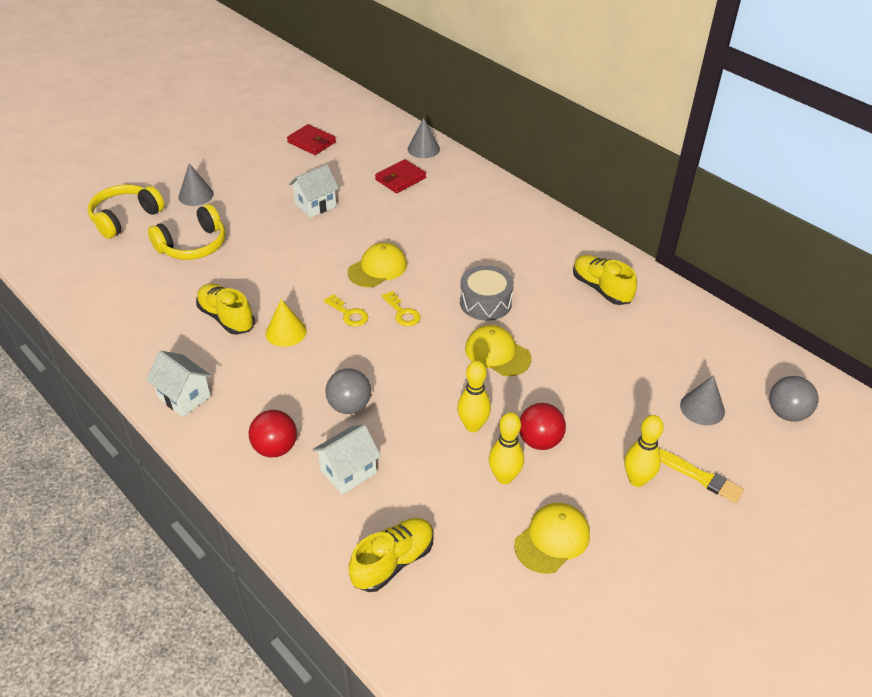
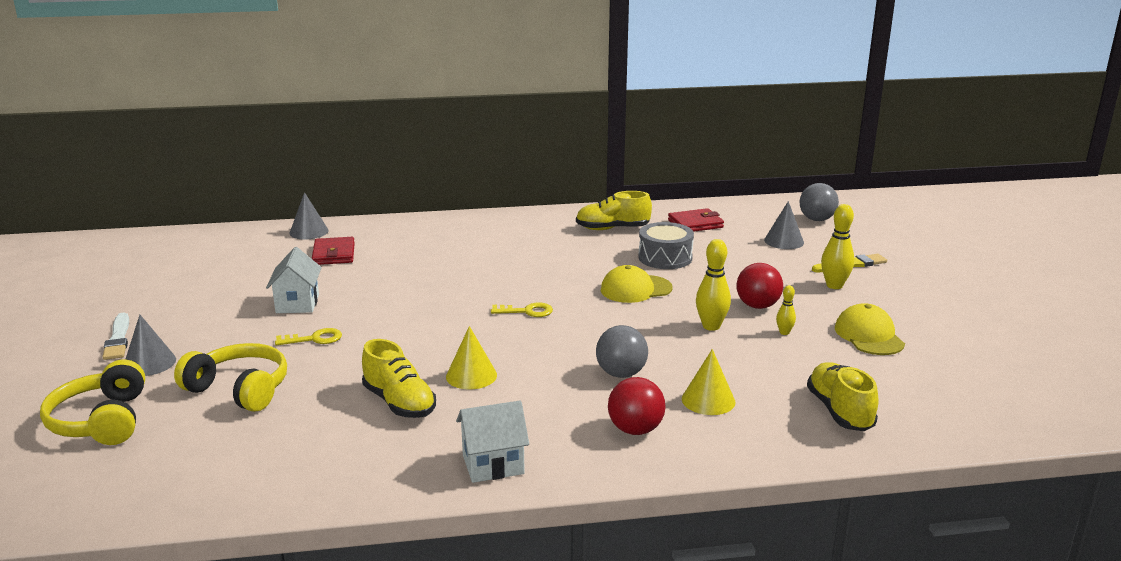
camera: 55 degrees left, 20 degrees down
yellow headphones [148,204,226,260] -> yellow headphones turned 60 degrees counterclockwise [174,343,287,412]
yellow shoe [196,283,255,335] -> yellow shoe turned 120 degrees counterclockwise [362,339,436,418]
red wallet [287,124,336,155] -> red wallet moved to [668,208,724,232]
white house [312,425,381,495] -> yellow cone [682,349,735,415]
yellow key [323,294,368,327] -> yellow key moved to [275,328,342,346]
yellow cap [348,243,407,287] -> none
grey drum [460,265,514,321] -> grey drum moved to [638,222,694,269]
yellow bowling pin [489,412,524,484] -> yellow bowling pin [776,285,796,335], size x0.55
none -> white brush [102,313,129,360]

